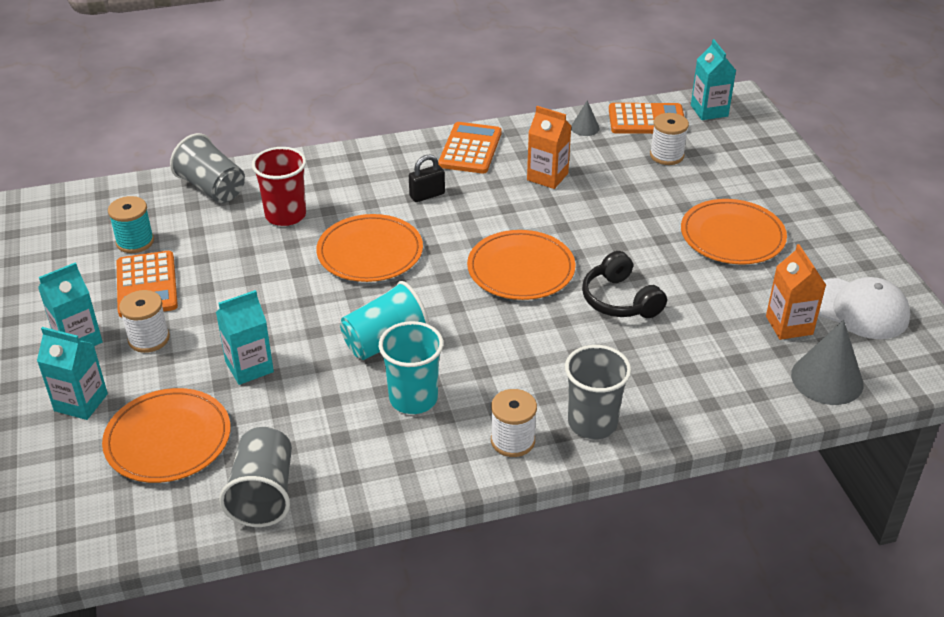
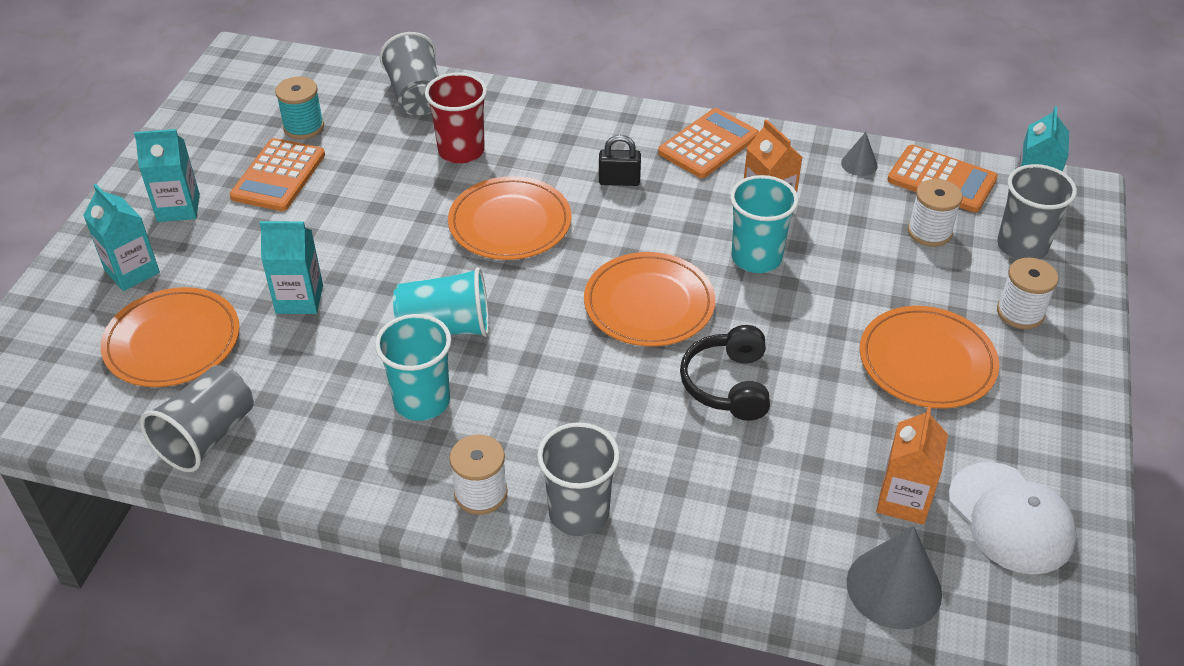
camera: 30 degrees right, 5 degrees up
white spool [119,290,170,353] -> white spool moved to [997,258,1059,329]
none -> turquoise cup [730,175,798,273]
none -> grey cup [997,164,1077,260]

